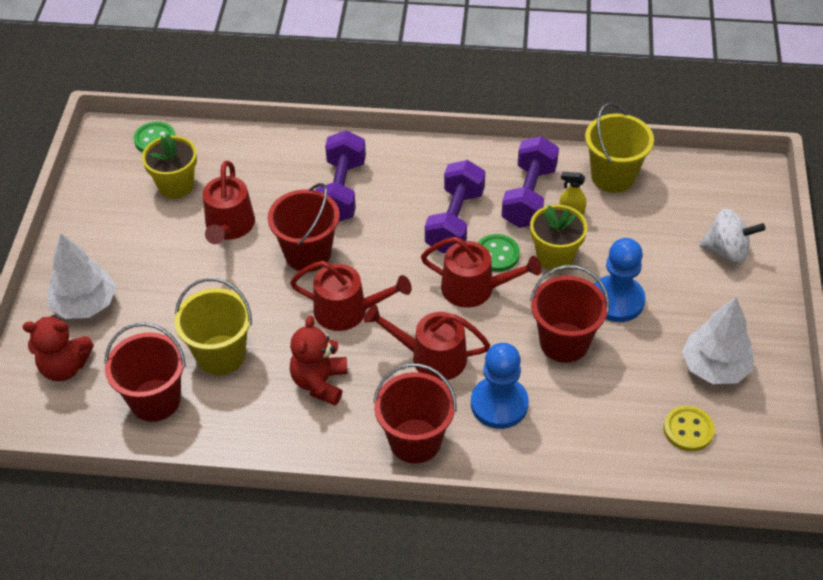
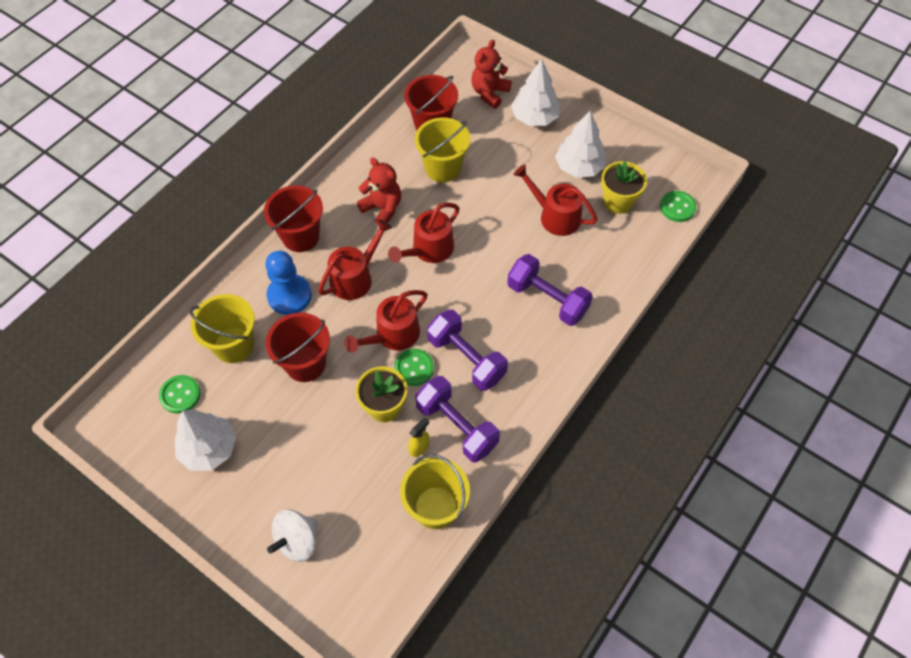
camera: 120 degrees right, 10 degrees up
red bucket [268,183,340,272] -> none
blue pawn [595,238,646,322] -> none
yellow button [663,406,715,451] -> green button [159,375,201,413]
none -> yellow bucket [190,294,255,363]
none -> white tree [555,111,606,178]

